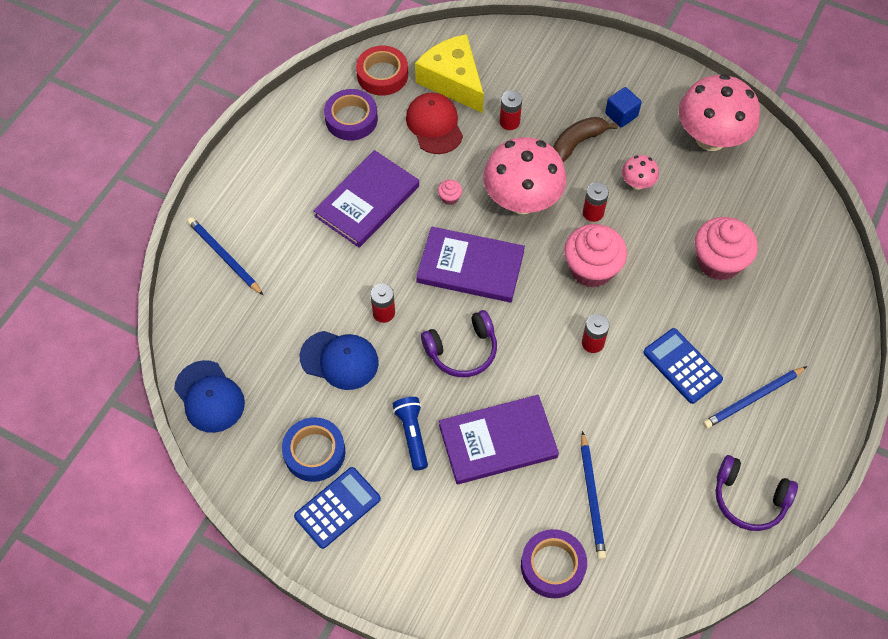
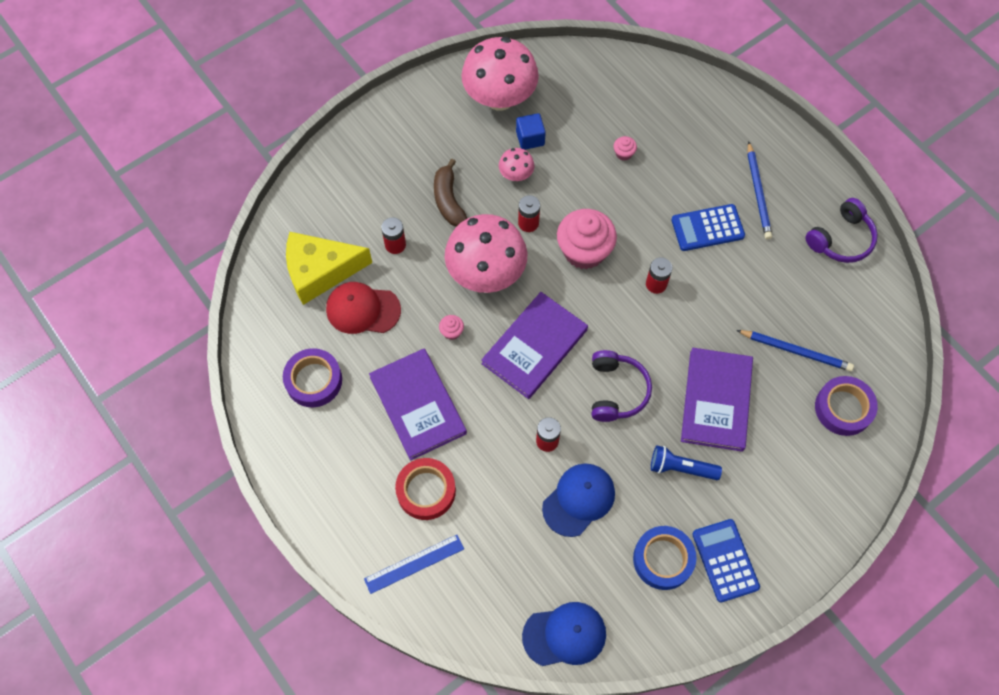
camera: 65 degrees left, 5 degrees up
blue pencil [187,217,264,296] -> blue ruler [364,535,464,594]
red tape [356,46,408,96] -> red tape moved to [395,458,456,520]
blue cube [605,87,642,127] -> blue cube moved to [516,113,546,150]
pink cupcake [695,217,758,280] -> pink cupcake [614,136,637,161], size x0.41

